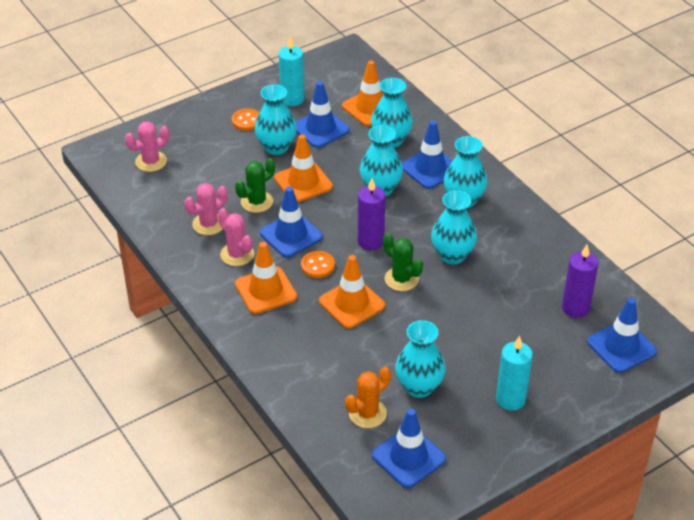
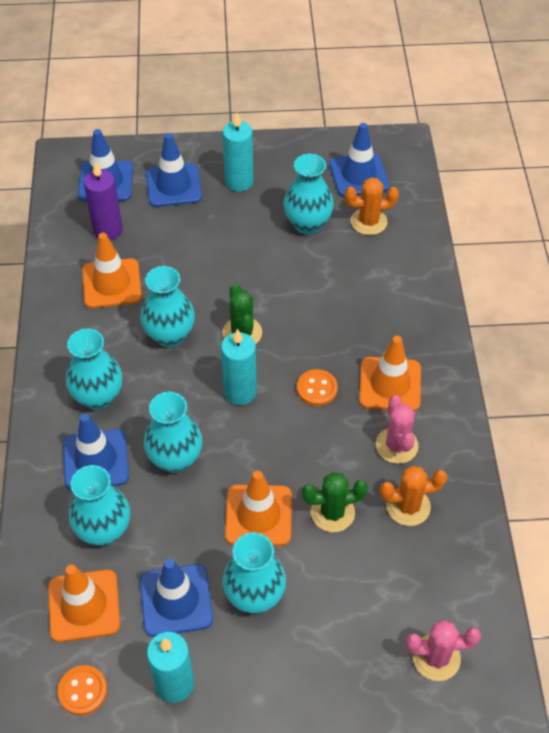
camera: 150 degrees left, 10 degrees up
pink cactus [184,183,228,235] -> orange cactus [380,466,447,526]
orange button [232,108,259,131] -> orange button moved to [57,665,107,715]
blue traffic cone [260,187,323,258] -> blue traffic cone moved to [146,133,202,207]
orange traffic cone [319,255,385,329] -> orange traffic cone moved to [82,233,142,308]
purple candle [358,178,385,251] -> turquoise candle [221,329,257,405]

